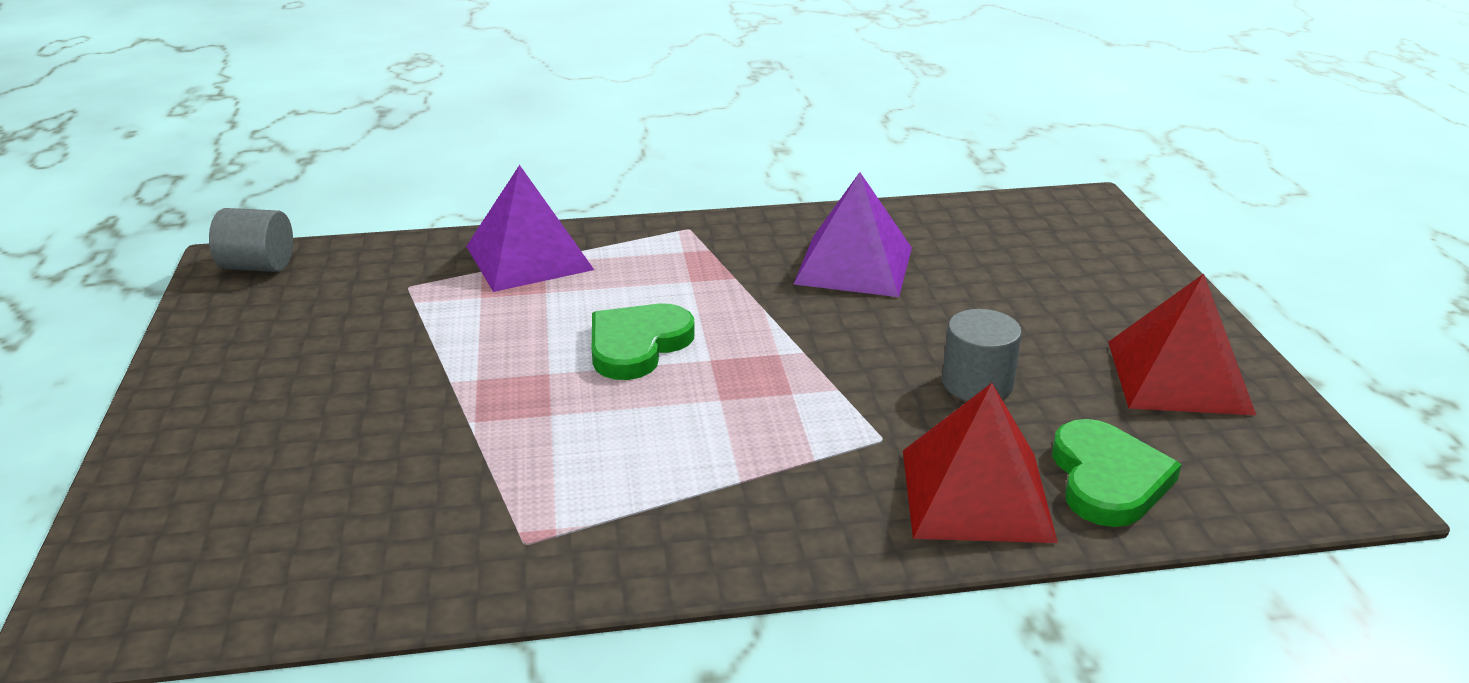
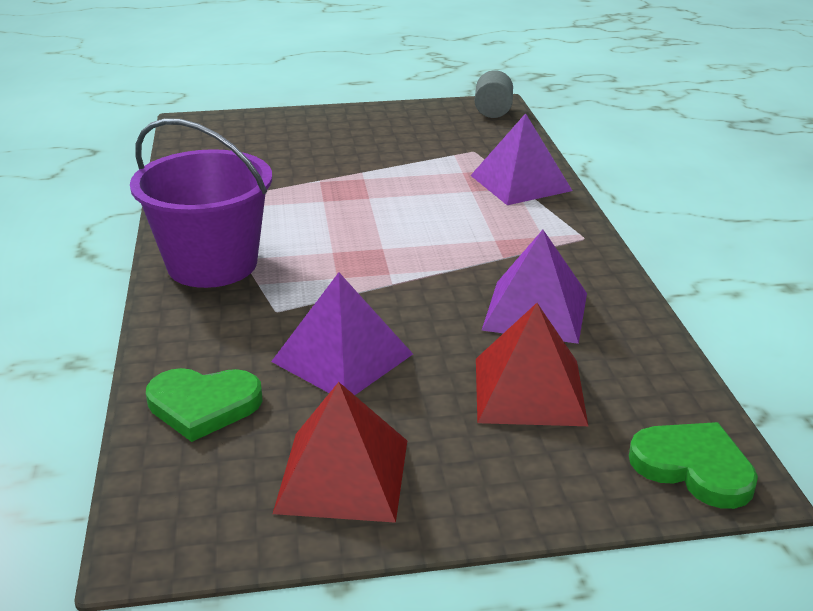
camera: 90 degrees right, 0 degrees up
green heart [592,304,695,380] -> green heart moved to [629,422,758,509]
red pyramid [903,383,1058,543] -> red pyramid moved to [476,303,588,426]
grey cylinder [942,309,1022,401] -> purple pyramid [271,272,413,395]
none -> purple bucket [130,118,272,288]

